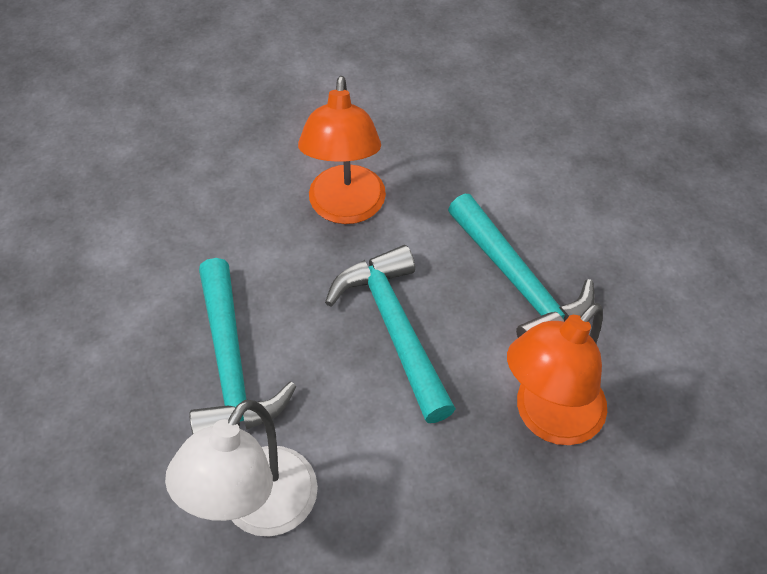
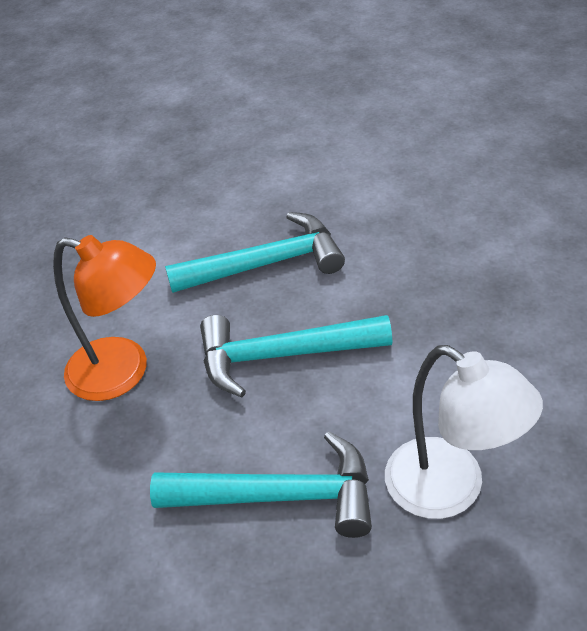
camera: 70 degrees left, 10 degrees down
orange lamp [507,303,607,445] -> none

